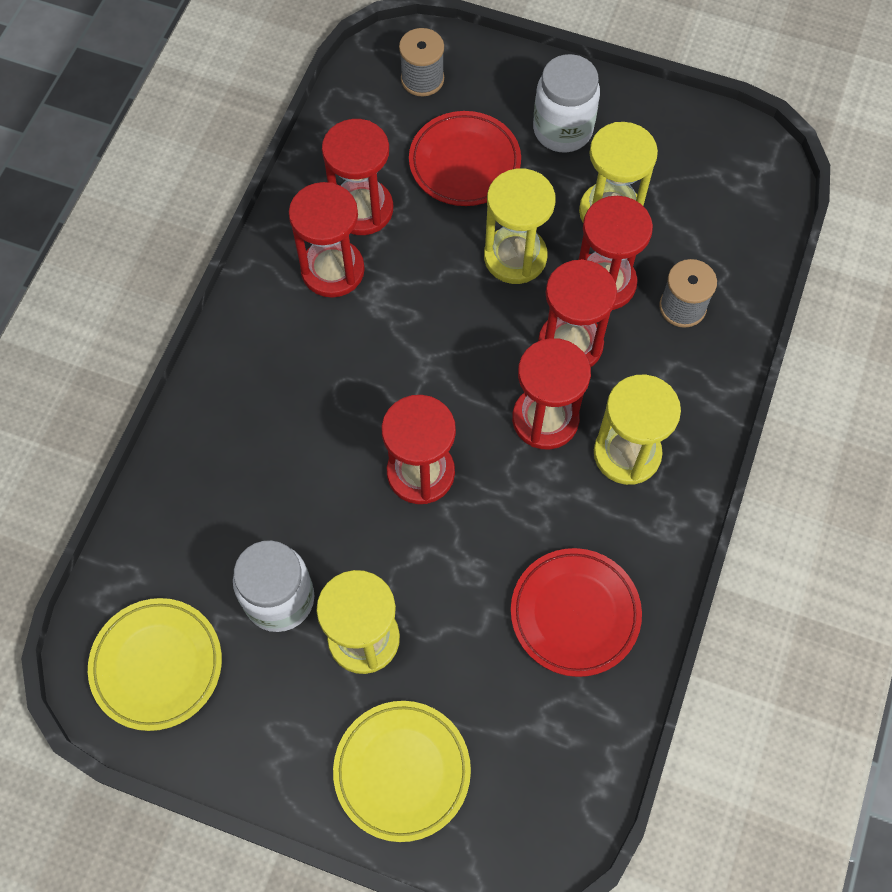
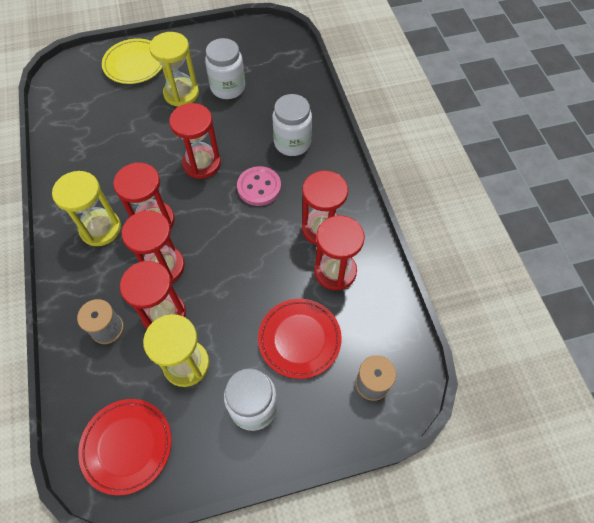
camera: 145 degrees right, 5 degrees down
yellow plate [88,598,222,731] -> none
yellow hourglass [484,168,556,284] -> none
red plate [511,548,642,677] -> red plate moved to [78,399,172,495]
none -> pink button [237,166,281,206]
none -> white jar [272,94,312,156]

